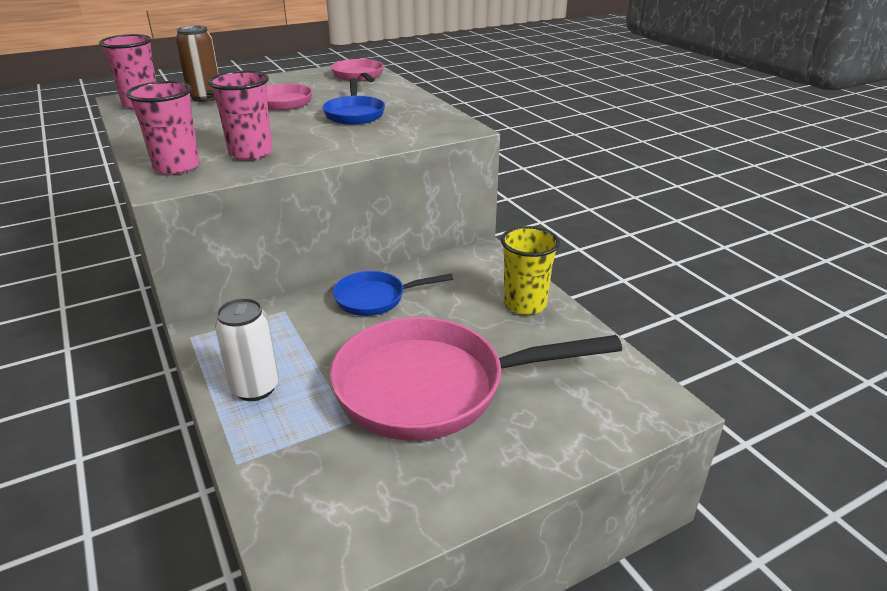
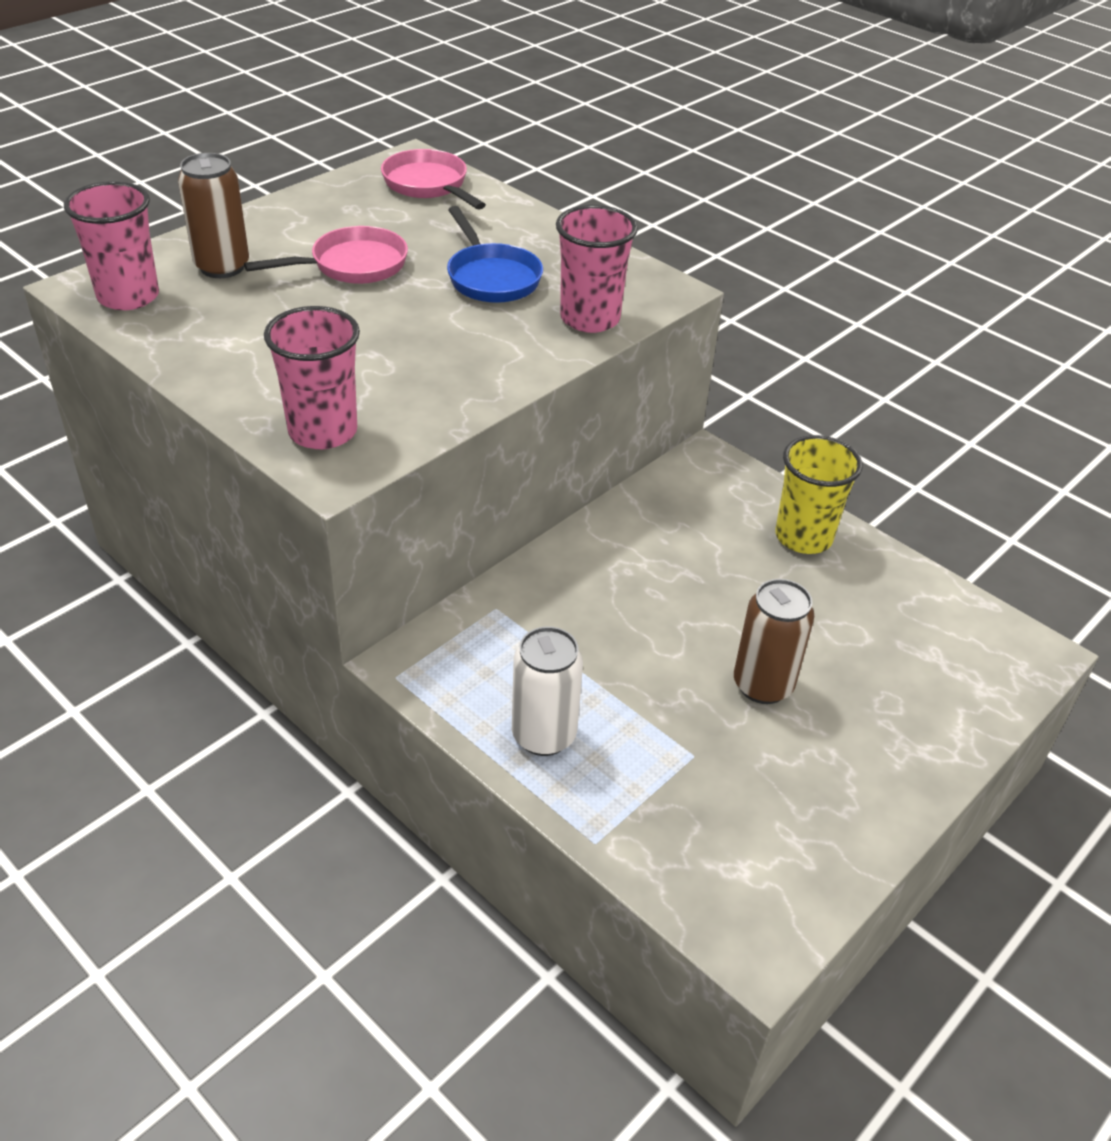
camera: 20 degrees left, 10 degrees up
pink cup [208,71,273,160] -> pink cup moved to [556,205,638,333]
pink pan [330,317,622,441] -> brown can [734,579,814,704]
blue pan [333,271,453,316] -> none

